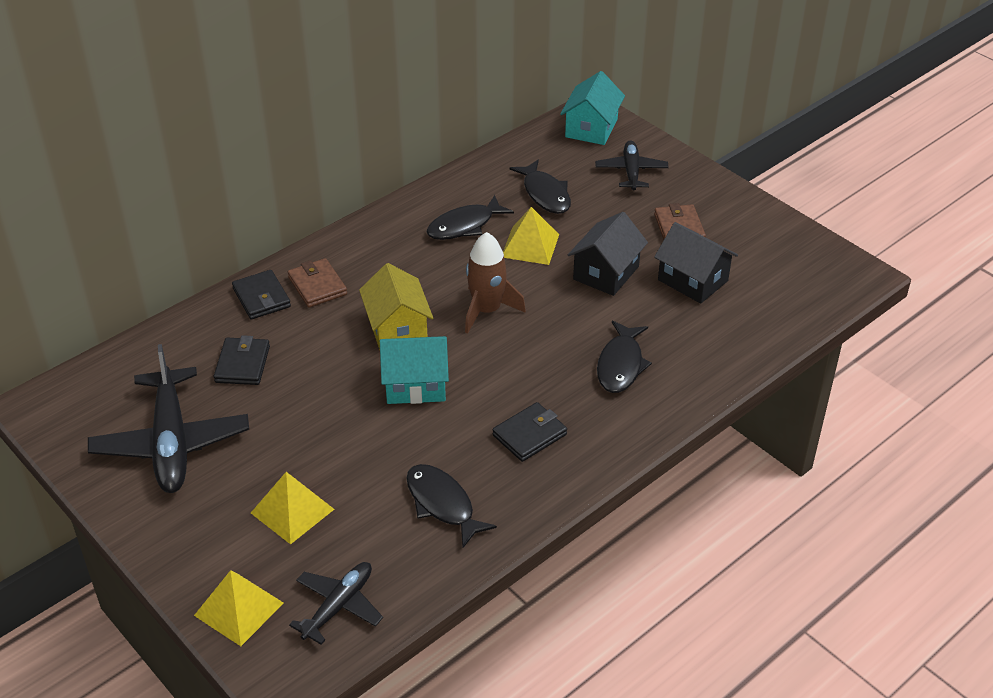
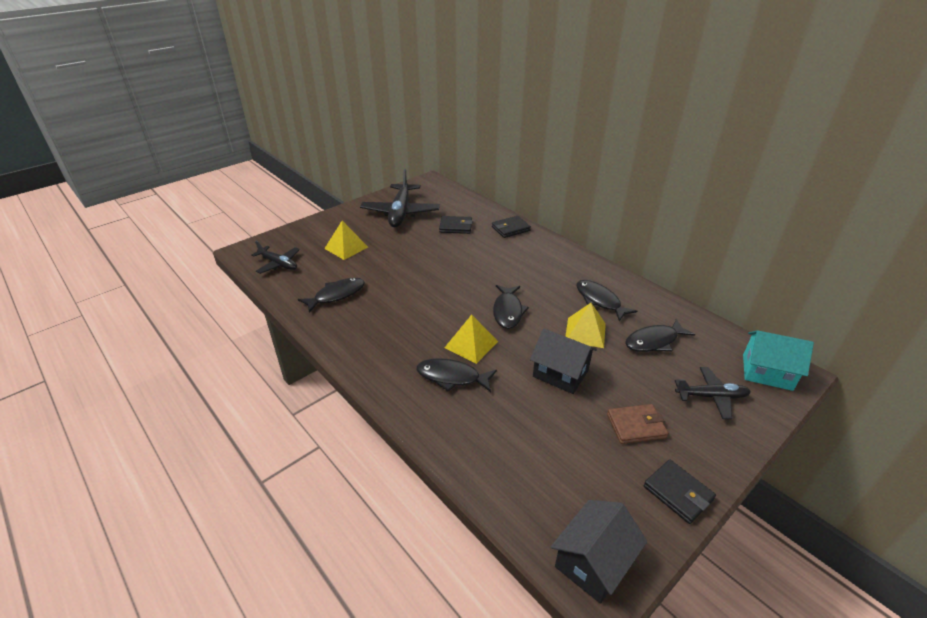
camera: 90 degrees right, 5 degrees down
black plane [88,344,249,493] -> black plane turned 75 degrees counterclockwise [360,169,440,227]
yellow pyramid [194,570,283,646] -> yellow pyramid moved to [444,315,498,364]
brown wallet [288,258,347,307] -> none
yellow house [359,263,433,350] -> none
turquoise house [380,336,449,404] -> none
brown rocket [465,232,526,334] -> black fish [493,285,529,329]
black wallet [492,402,567,462] -> black wallet moved to [644,459,716,524]
black house [654,222,738,304] -> black house moved to [551,500,647,604]

